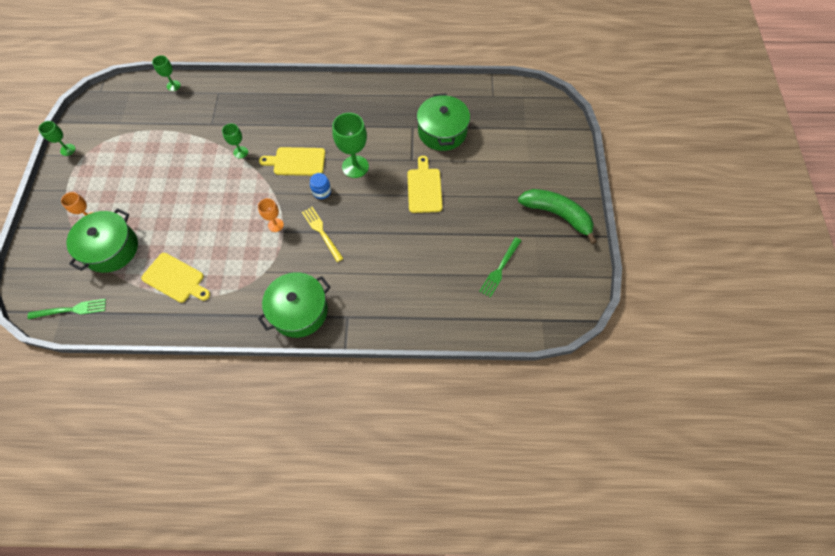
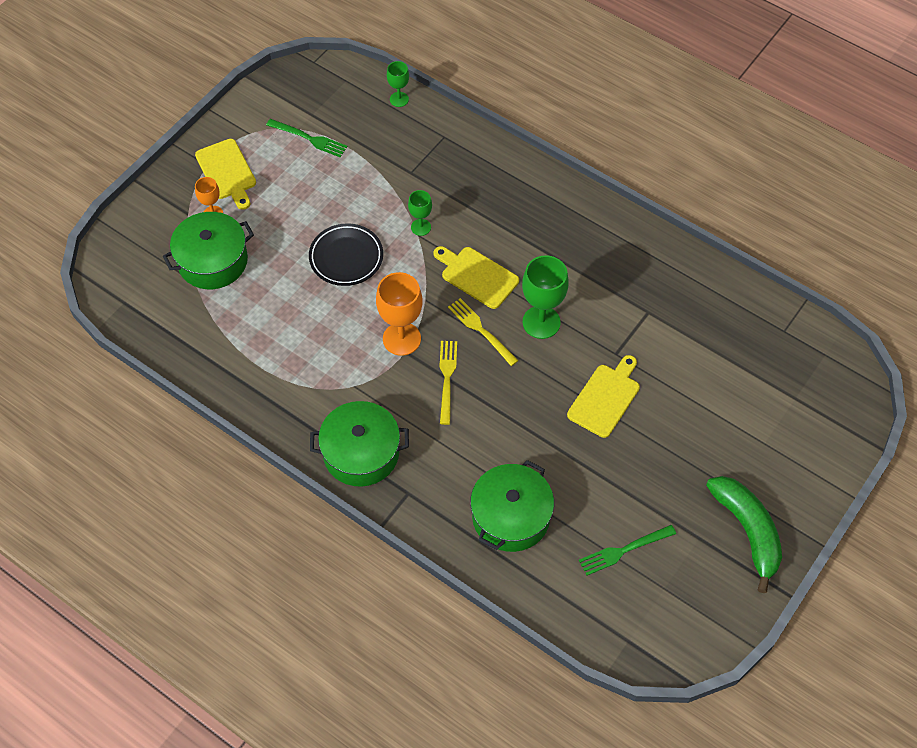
camera: 35 degrees right, 5 degrees down
green fork [27,299,106,319] -> green fork moved to [266,119,347,157]
green goblet [38,121,76,156] -> none
yellow cutting board [141,253,210,303] -> yellow cutting board moved to [195,139,256,210]
orange goblet [258,198,284,232] -> orange goblet [376,272,422,356], size x1.81
blue jar [310,173,331,199] -> yellow fork [448,298,519,366]
green pot [417,93,470,151] -> green pot moved to [470,460,554,552]
none -> black plate [309,223,383,286]

